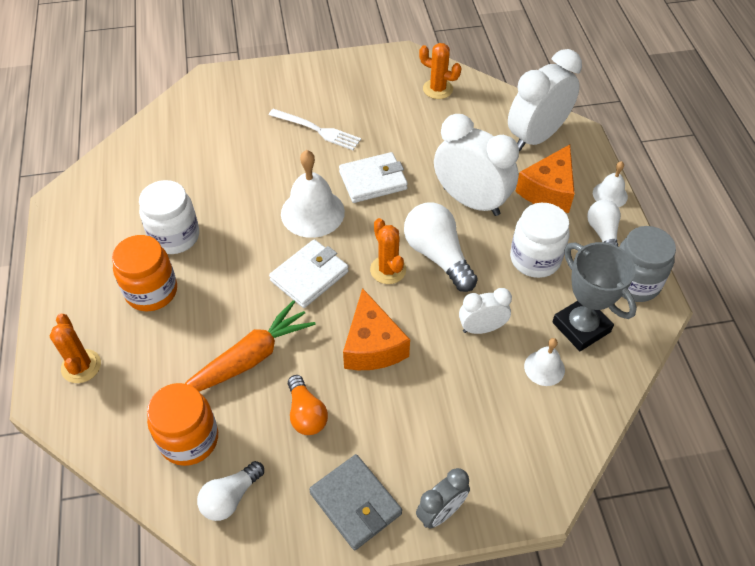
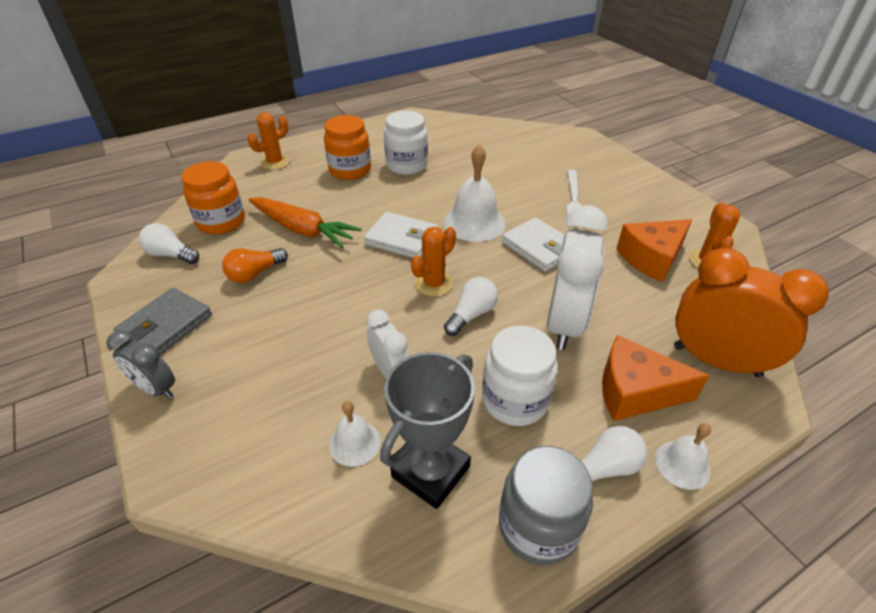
camera: 70 degrees right, 10 degrees down
orange cheese [343,288,410,370] -> orange cheese moved to [616,219,692,282]
white light bulb [404,203,478,292] -> white light bulb [444,277,498,336], size x0.63
white clock [508,49,582,151] -> orange clock [674,248,829,377]

